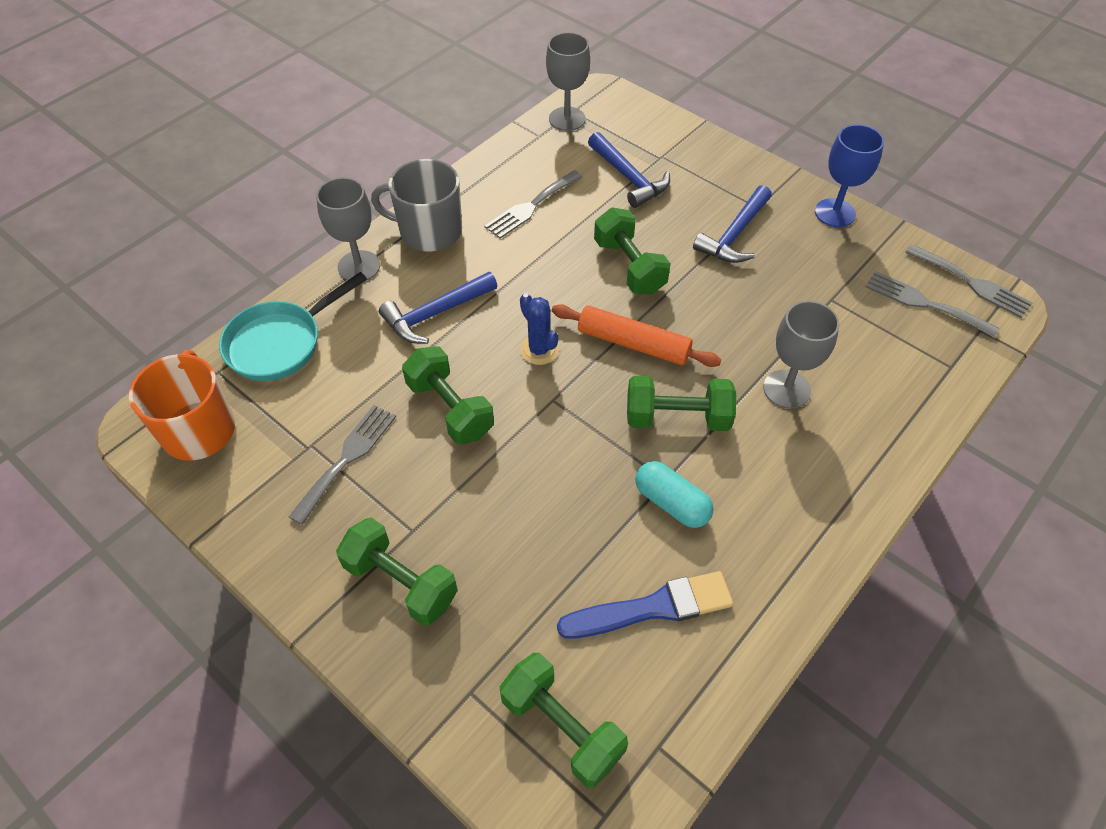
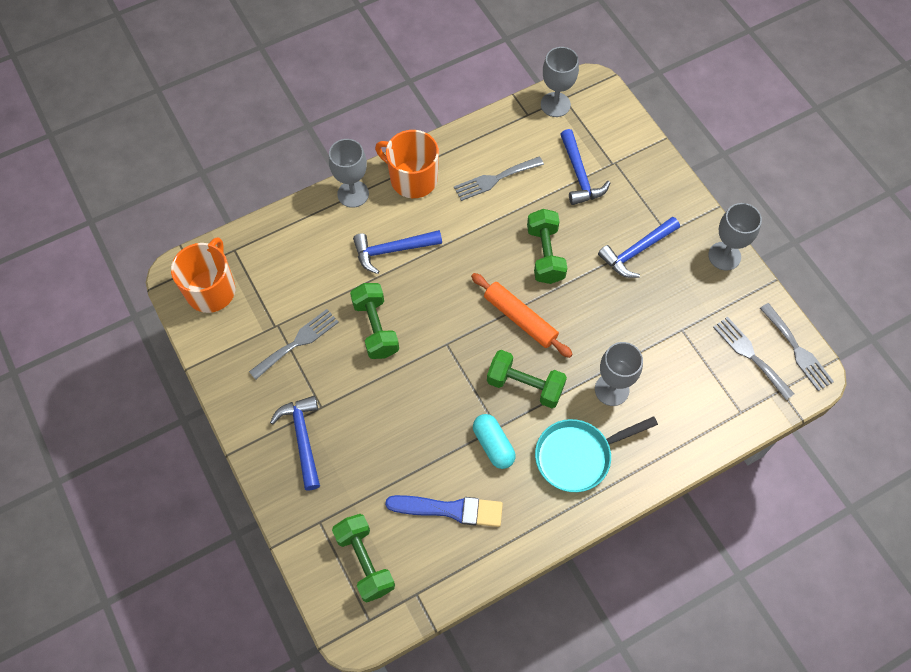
camera: 20 degrees right, 10 degrees up
turquoise pan [219,272,367,381] -> turquoise pan moved to [535,416,658,492]
green dumbbell [336,518,458,626] -> blue hammer [270,396,320,490]
grey mug [371,159,462,252] -> orange mug [375,130,439,198]
blue cactus [520,293,559,365] -> none
blue goblet [815,124,884,227] -> grey goblet [708,203,762,271]

